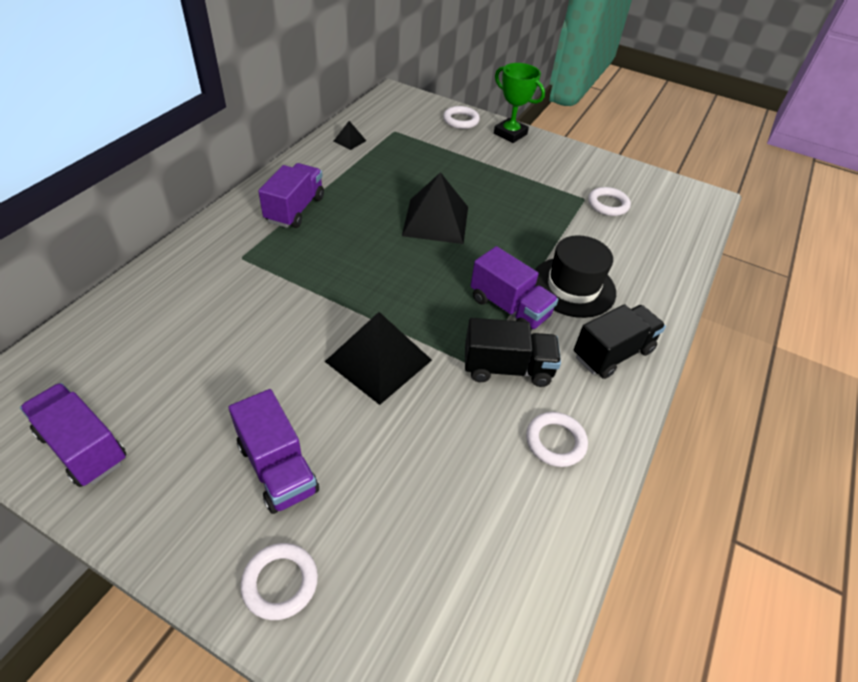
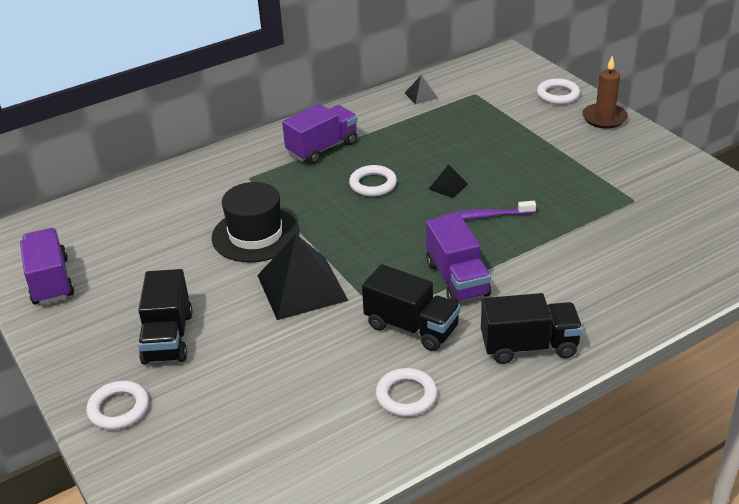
camera: 35 degrees right, 10 degrees down
purple truck [229,389,319,514] -> black truck [138,269,193,364]
black pyramid [402,172,468,244] -> black pyramid [429,164,468,198], size x0.45
green trophy [494,63,545,143] -> brown candle [582,56,628,129]
black hat [535,235,616,318] -> black hat moved to [212,182,300,263]
white ring [588,187,631,216] -> white ring moved to [349,165,397,197]
none -> purple toothbrush [442,201,536,220]

